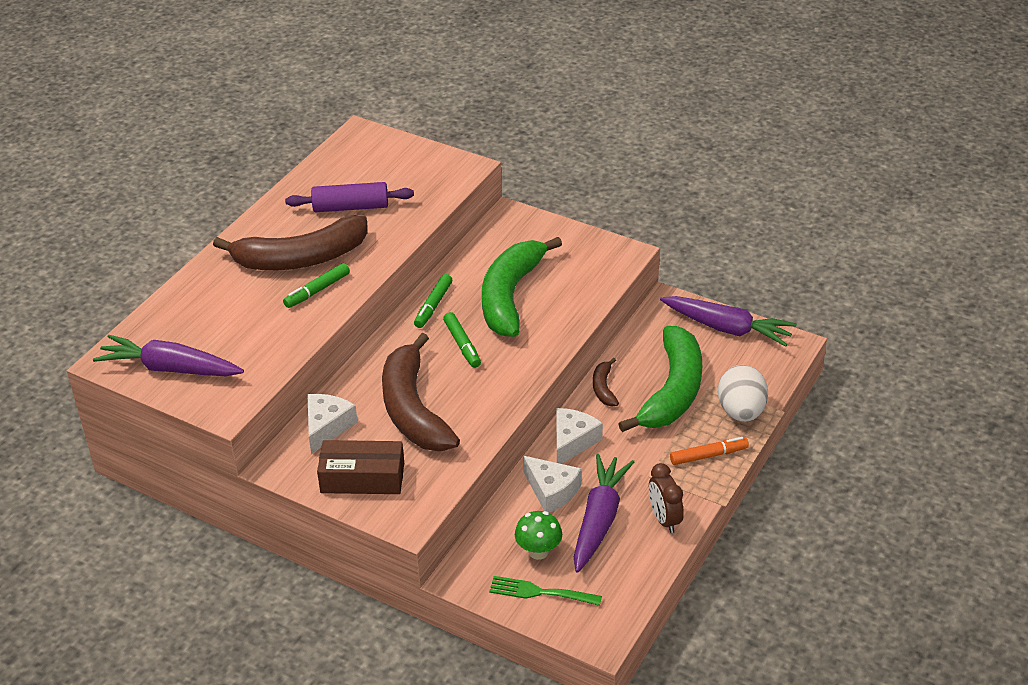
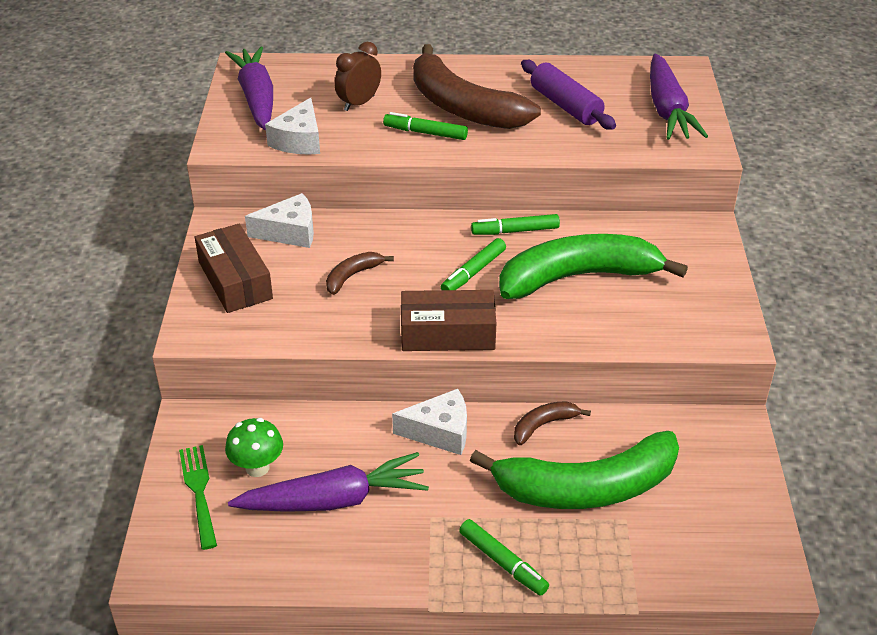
camera: 60 degrees right, 0 degrees up
brown banana [382,333,460,451] -> brown banana [326,252,394,295], size x0.43
white cheese [523,456,581,513] -> white cheese moved to [265,98,320,155]
brown clock [649,463,684,533] -> brown clock moved to [334,42,381,111]
purple carrot [660,296,797,347] -> purple carrot moved to [650,54,708,140]
orange marker [670,437,749,465] -> green marker [459,519,549,596]
white egg [718,365,768,422] -> none
none -> brown box [401,290,496,351]

